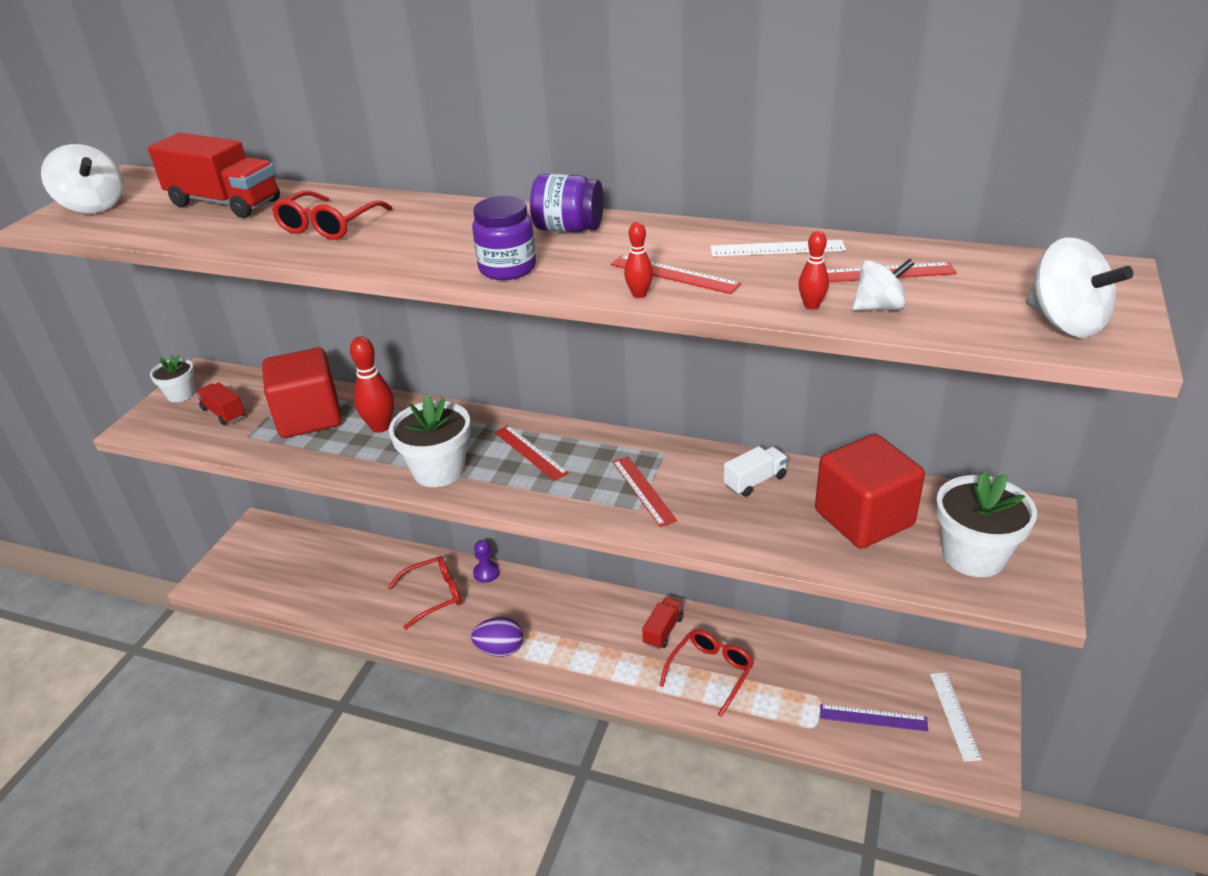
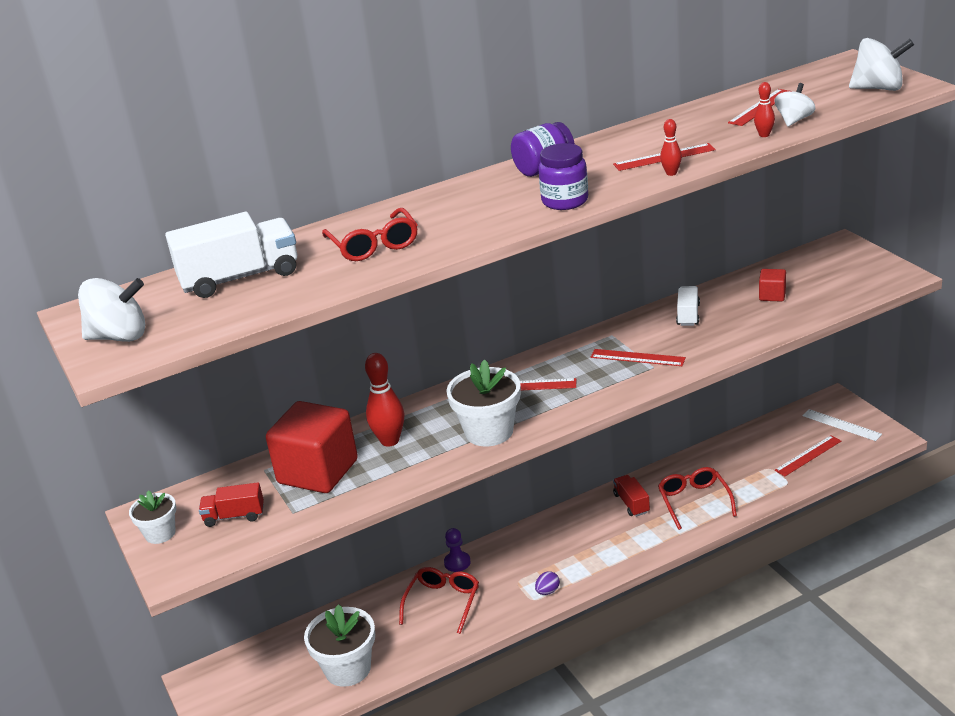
camera: 45 degrees left, 5 degrees down
red truck [148,132,280,218] -> white truck [165,212,297,298]
purple egg [471,617,523,657] -> purple egg [535,571,560,595], size x0.58
white ruler [710,240,846,257] -> none
red cube [815,434,925,549] -> red cube [759,269,786,302], size x0.45
purple ruler [820,704,928,732] -> red ruler [775,435,841,476]
white flower pot [936,471,1037,577] -> white flower pot moved to [304,604,375,687]

